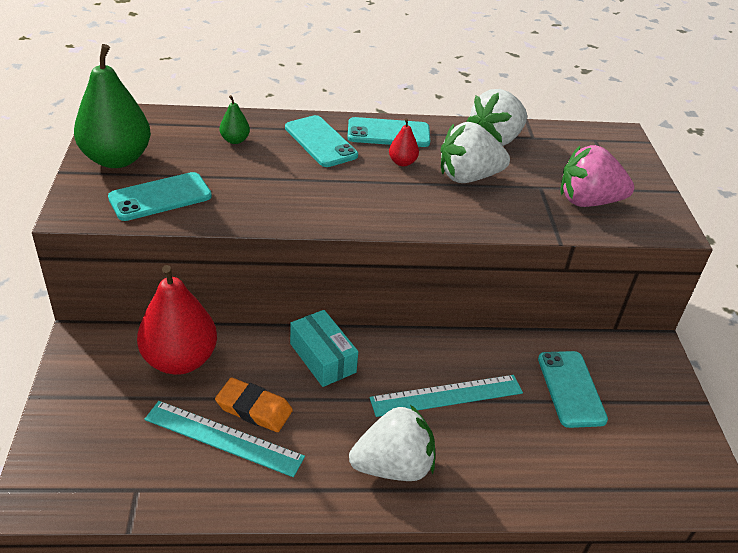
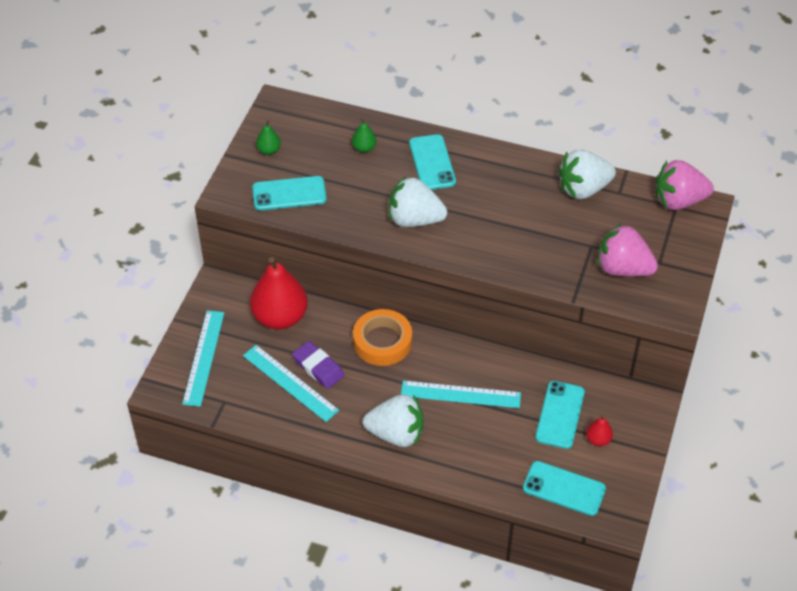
camera: 25 degrees right, 10 degrees up
green pear [74,44,151,168] -> green pear [256,120,281,155], size x0.44
orange eraser [215,378,293,432] -> purple eraser [292,341,344,389]
turquoise box [290,310,358,387] -> orange tape [353,309,412,366]
turquoise phone [347,117,430,147] -> turquoise phone moved to [523,461,606,516]
red pear [389,118,419,166] -> red pear moved to [586,415,613,446]
white strawberry [441,122,510,183] -> white strawberry moved to [389,176,447,227]
none -> turquoise ruler [182,310,224,407]
none -> pink strawberry [656,160,714,210]

